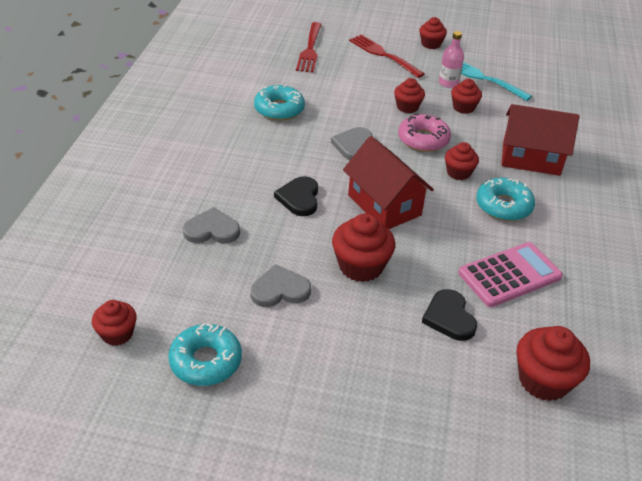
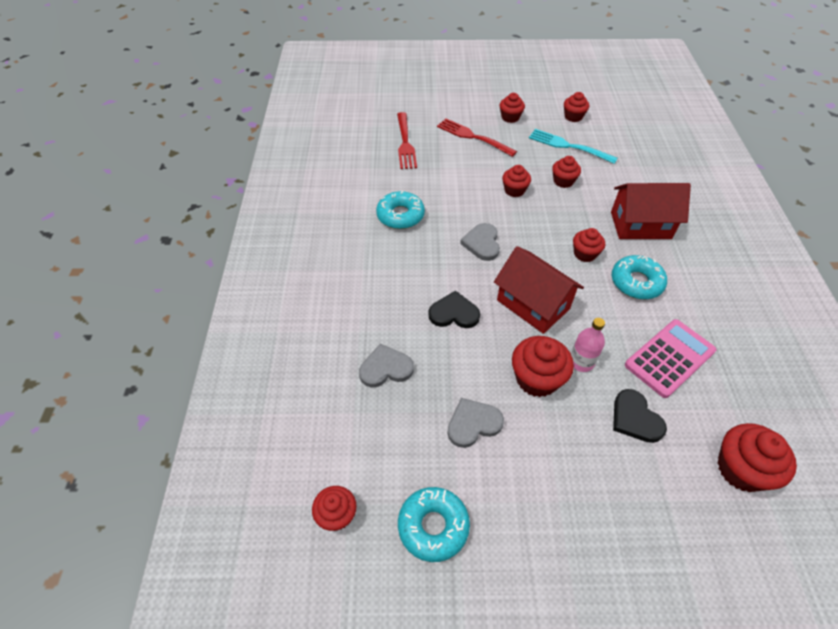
camera: 10 degrees left, 10 degrees up
black heart [274,176,318,216] -> black heart turned 105 degrees clockwise [429,291,480,328]
pink donut [398,113,451,152] -> none
pink bottle [439,31,464,88] -> pink bottle moved to [571,318,605,372]
none -> red cupcake [564,92,589,122]

